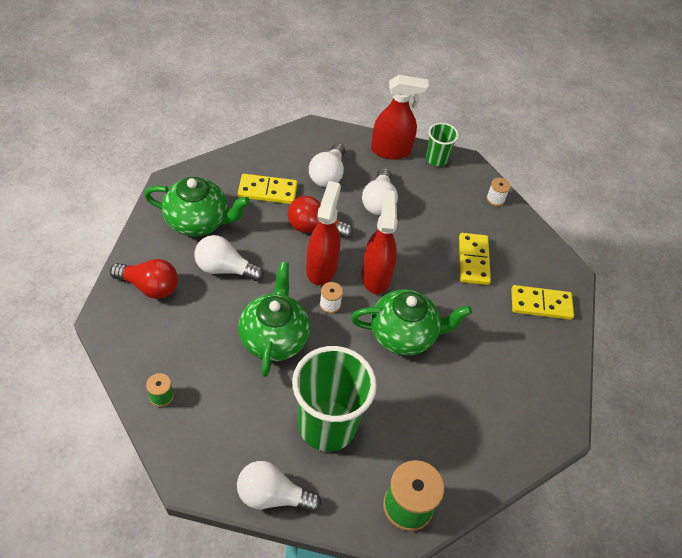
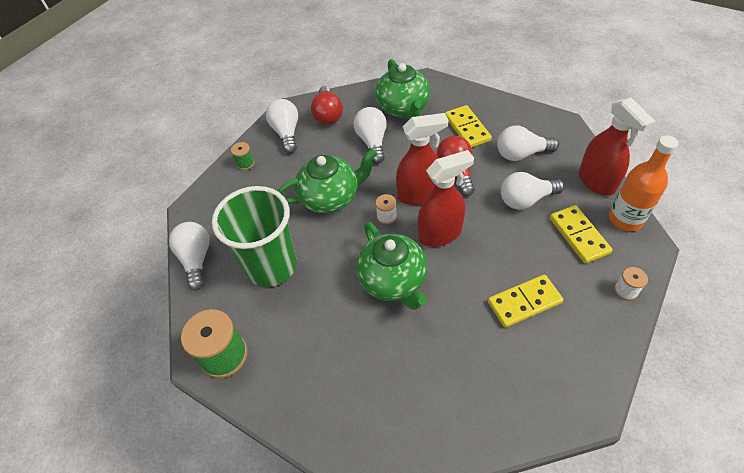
camera: 75 degrees right, 0 degrees up
green cup [426,123,459,166] -> orange bottle [609,135,678,231]
yellow domino [511,285,574,320] -> yellow domino moved to [550,205,613,263]
none -> white light bulb [266,99,298,153]

